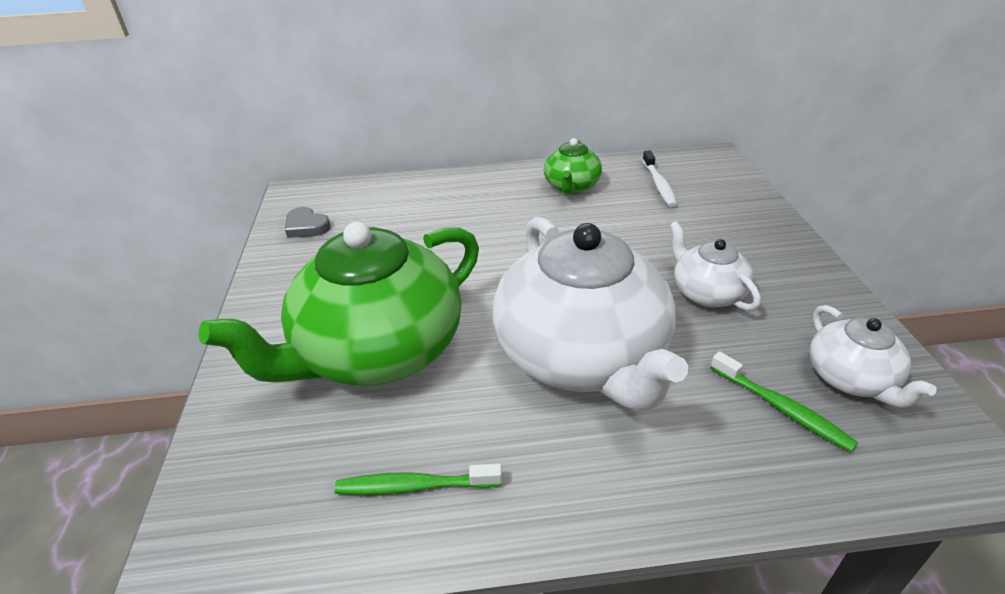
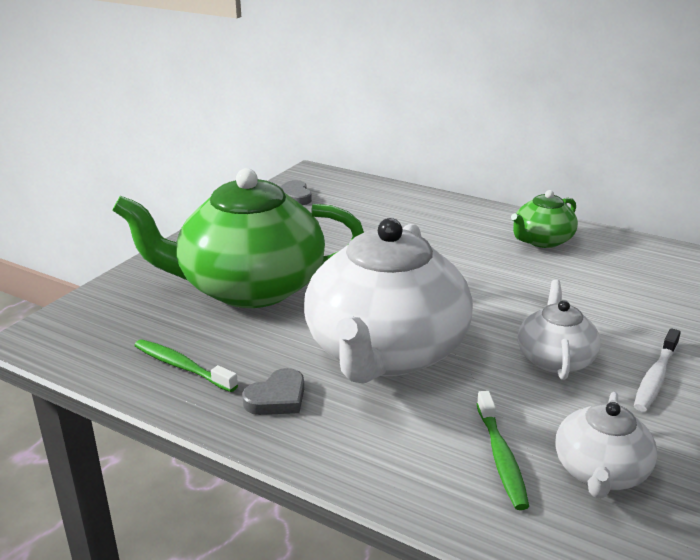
camera: 35 degrees right, 10 degrees down
white toothbrush [643,150,678,207] -> white toothbrush moved to [634,328,681,411]
none -> grey heart [242,368,304,415]

